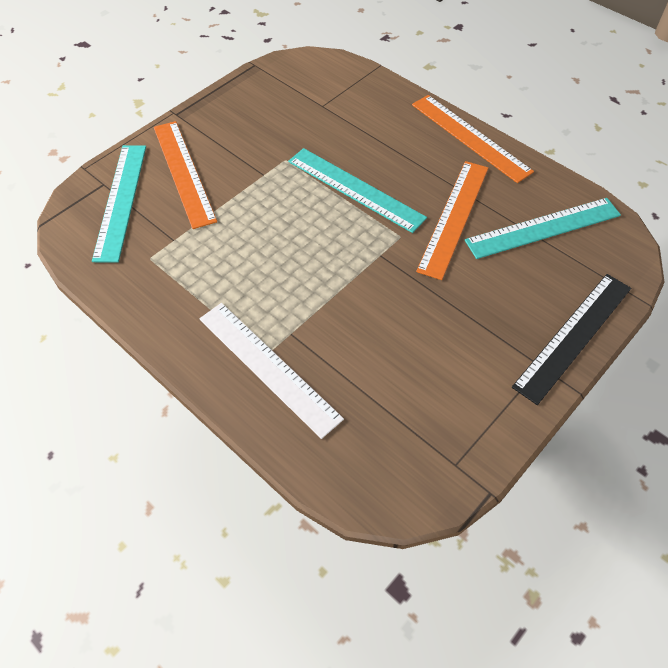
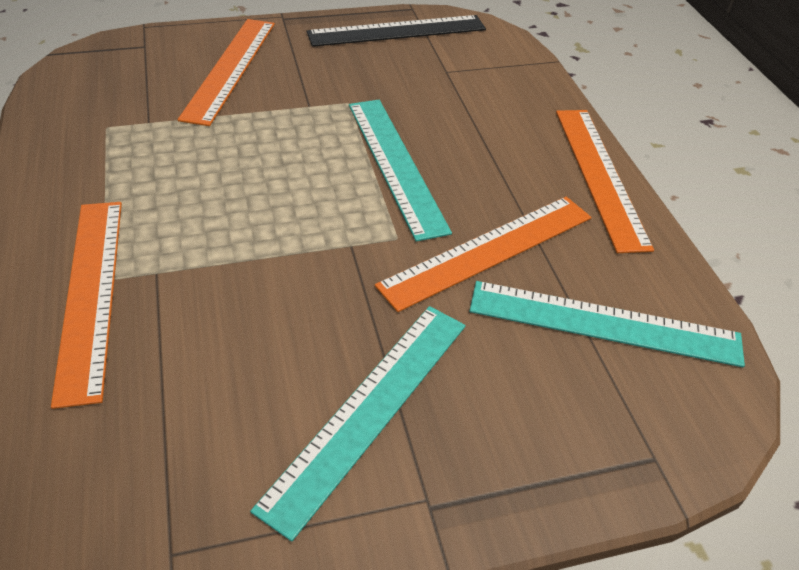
camera: 30 degrees right, 10 degrees down
turquoise ruler [92,145,146,263] -> turquoise ruler moved to [250,306,466,541]
white ruler [199,303,344,439] -> orange ruler [51,202,122,409]
black ruler [512,274,631,405] -> black ruler moved to [307,15,486,47]

